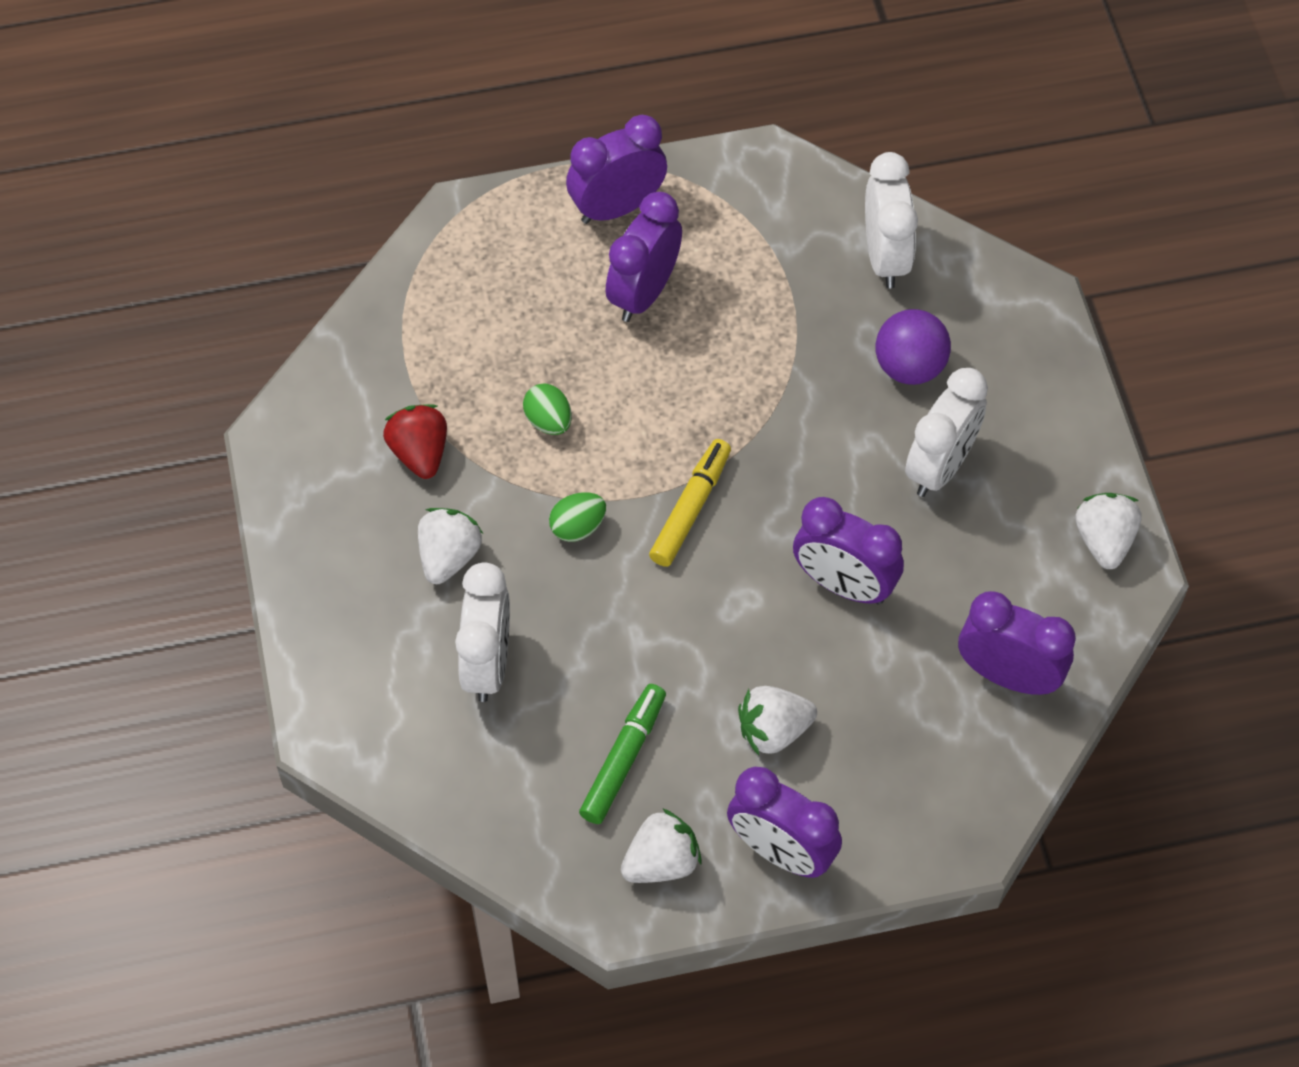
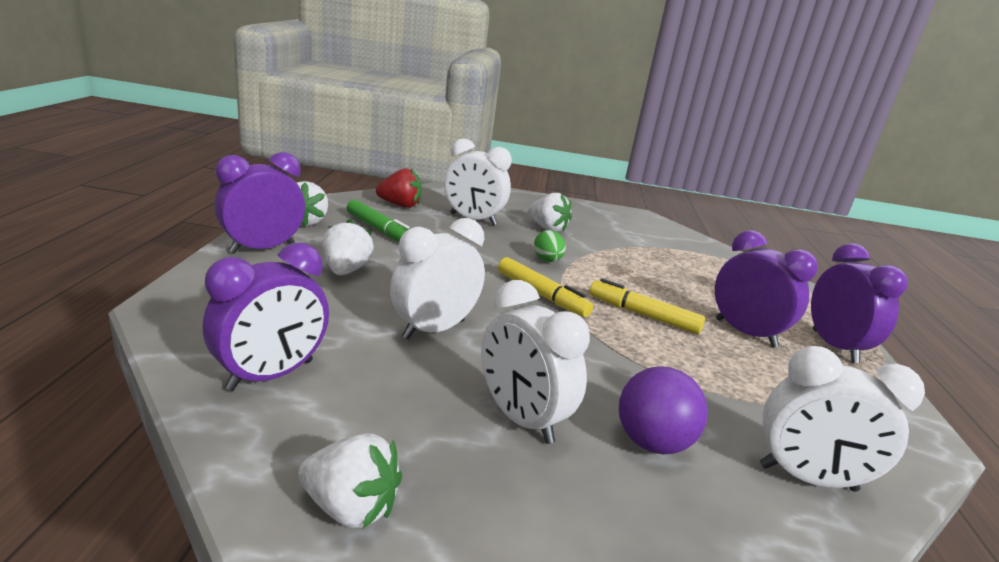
camera: 105 degrees right, 35 degrees down
red strawberry [383,404,447,479] -> red strawberry moved to [376,168,422,208]
green egg [523,384,572,435] -> none
purple clock [793,497,904,605] -> white clock [390,218,485,339]
none -> yellow marker [589,278,705,334]

